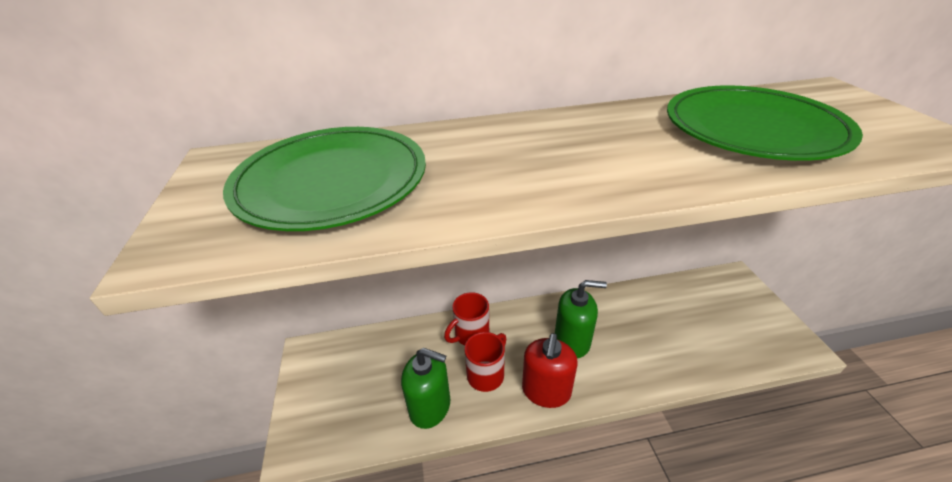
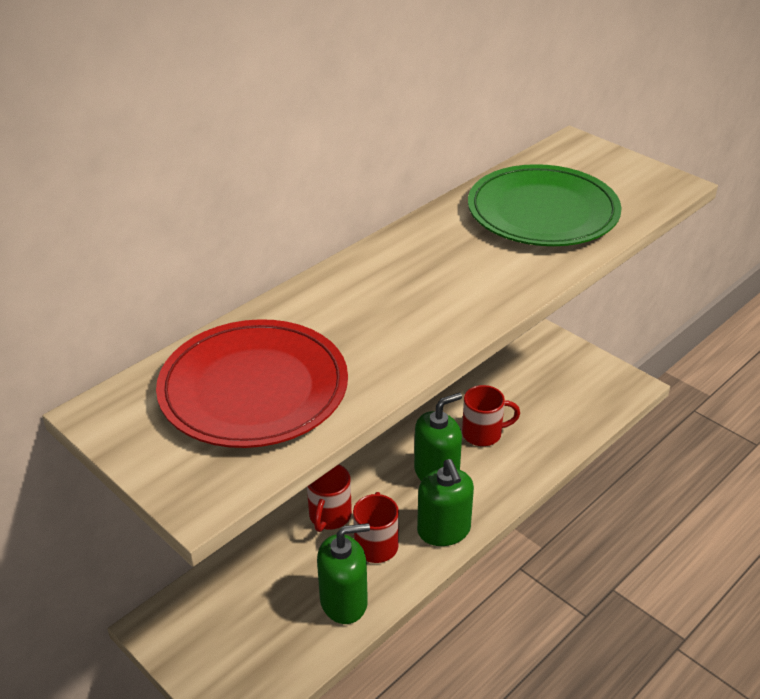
camera: 35 degrees left, 0 degrees up
green plate [223,127,426,231] -> red plate [156,319,348,448]
red soap dispenser [522,333,578,408] -> green soap dispenser [417,459,474,546]
none -> red mug [462,385,520,446]

